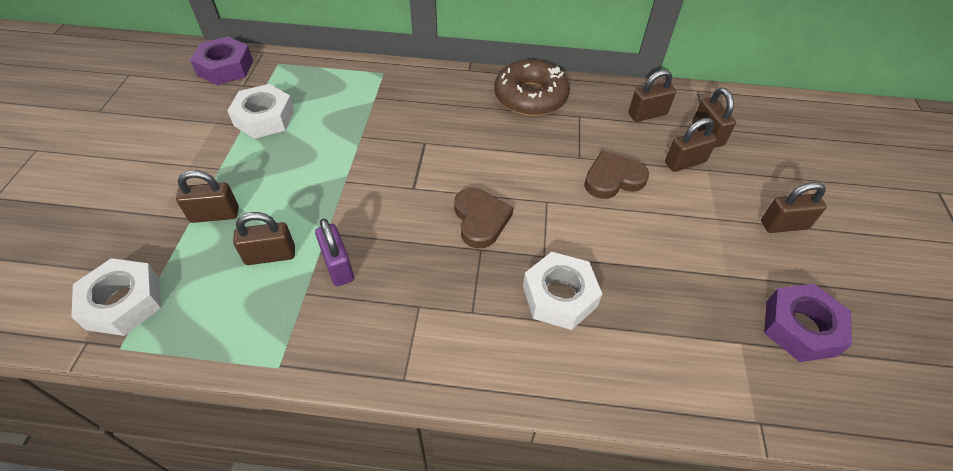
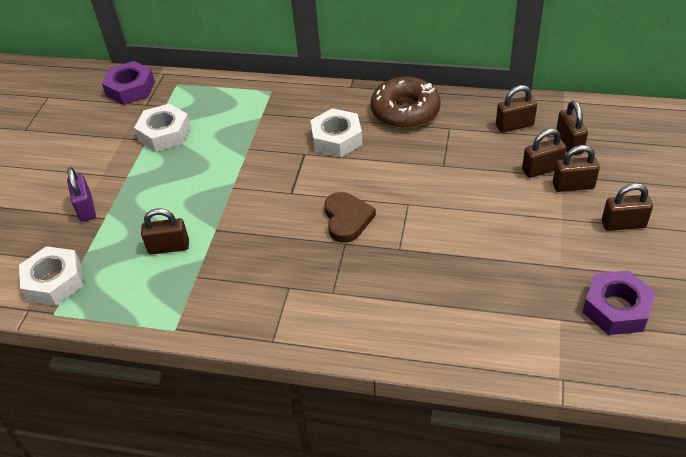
camera: 10 degrees right, 5 degrees down
brown padlock [176,170,239,223] -> brown padlock moved to [553,145,600,192]
purple padlock [315,219,354,286] -> purple padlock moved to [67,167,96,222]
white nut [523,252,602,330] -> white nut moved to [310,108,363,157]
brown heart [584,151,649,199] -> none

